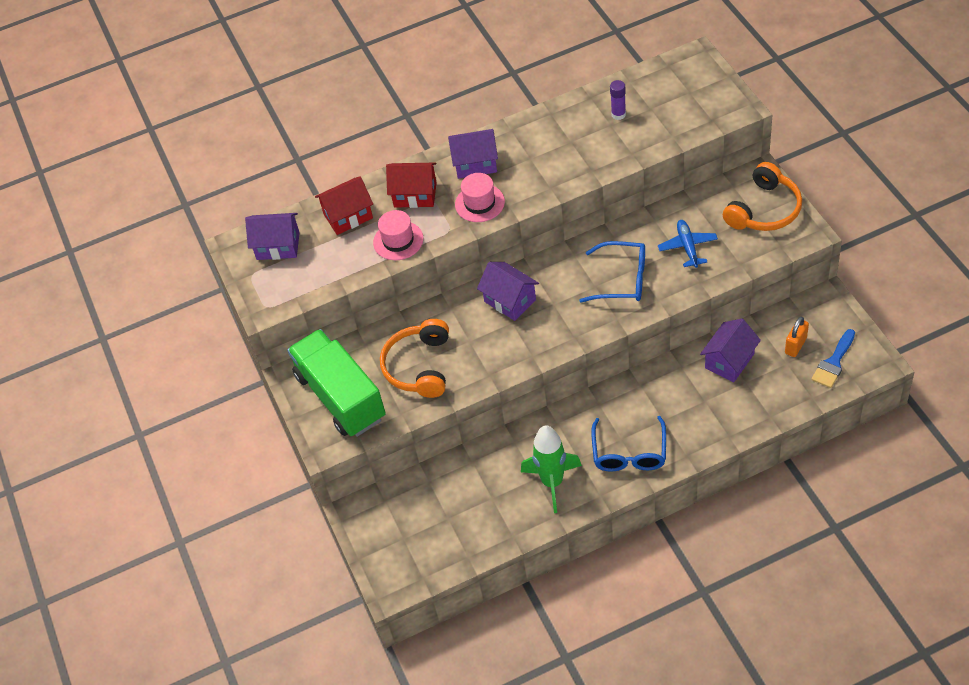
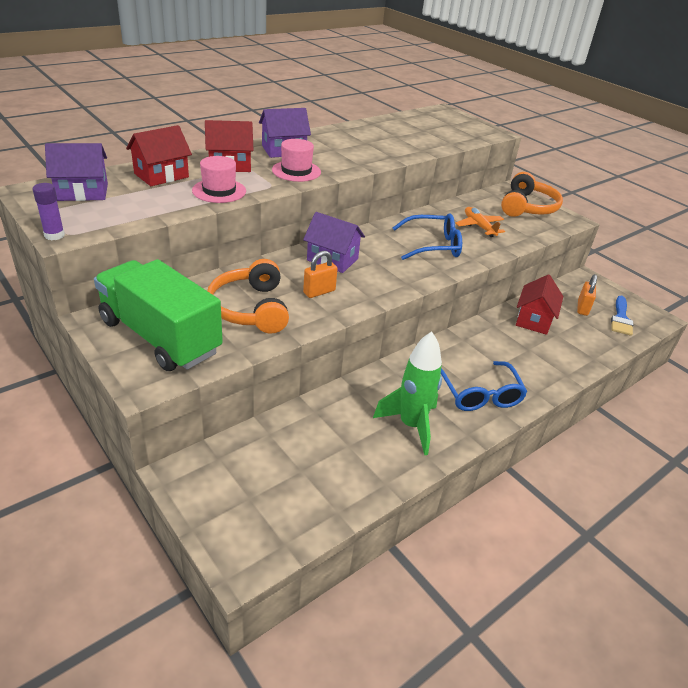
camera: 25 degrees left, 15 degrees down
purple glue stick [610,80,626,120] -> purple glue stick moved to [33,183,65,240]
blue plane [658,220,718,268] -> orange plane [455,207,505,237]
purple house [700,319,761,382] -> red house [516,274,563,335]
none -> orange padlock [303,251,338,298]

